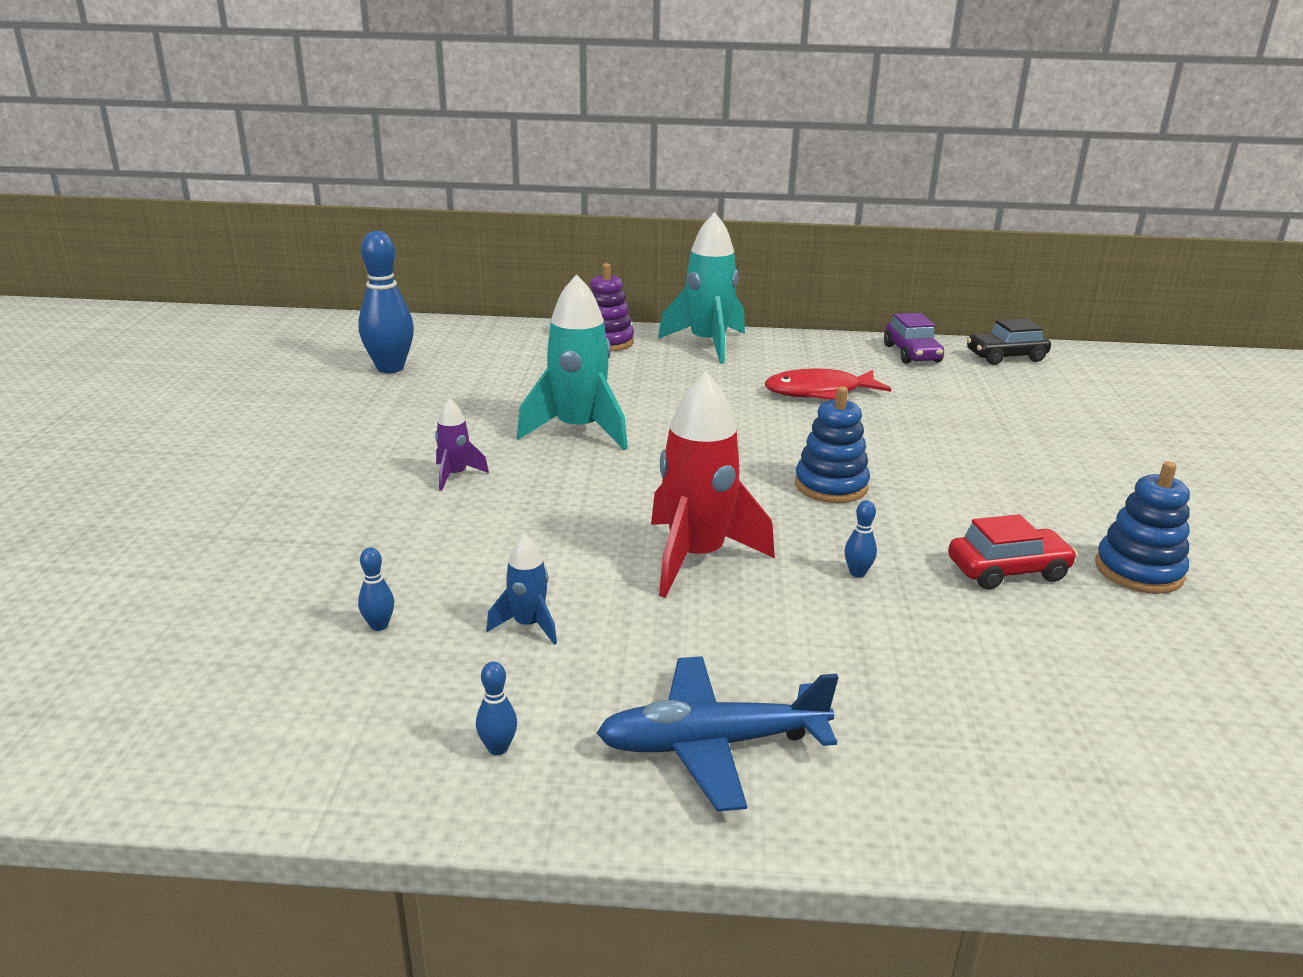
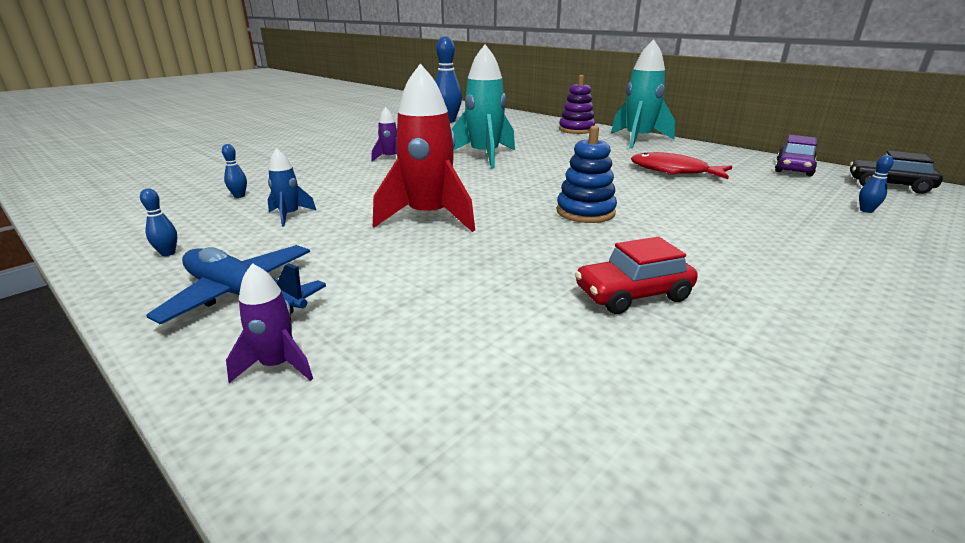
camera: 40 degrees right, 0 degrees up
blue bowling pin [844,500,877,577] -> blue bowling pin moved to [859,155,894,213]
red car [948,514,1078,589] -> red car turned 135 degrees clockwise [575,237,698,314]
blue stacking toy [1095,461,1190,594] -> none
none -> purple rocket [226,263,313,383]

